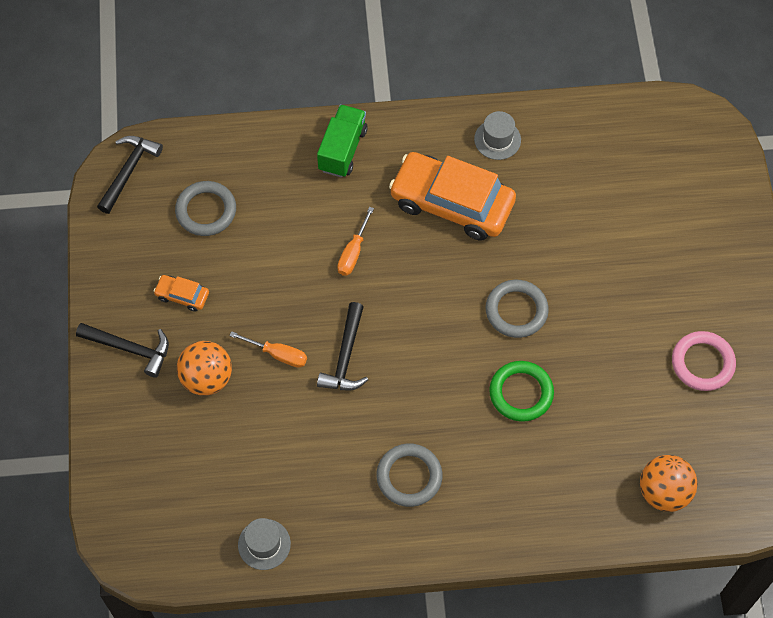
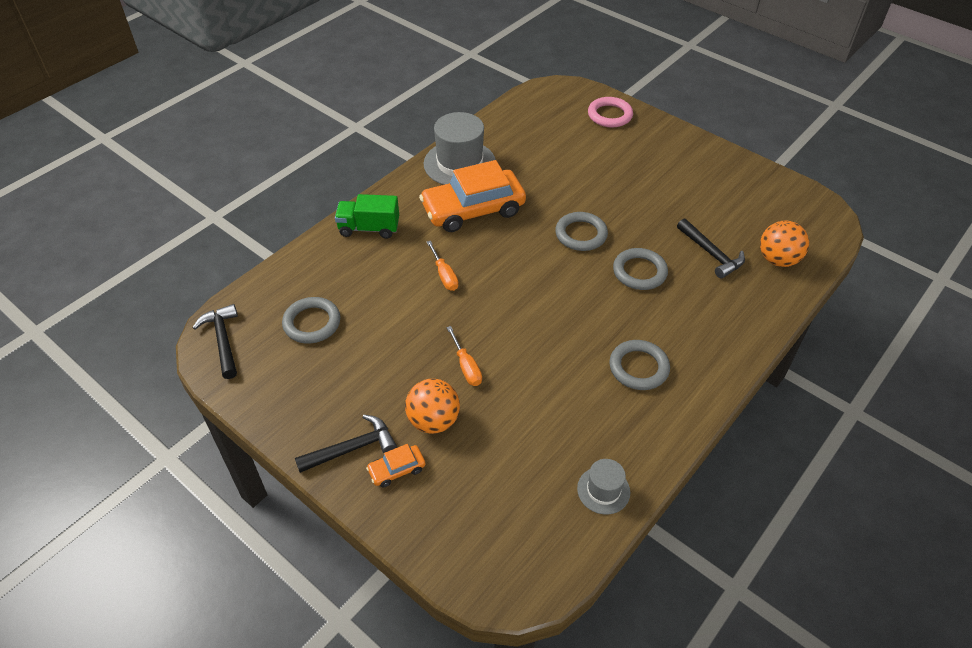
camera: 45 degrees left, 15 degrees down
orange car [154,275,209,312] -> orange car moved to [366,444,425,487]
orange screwdriver [229,331,307,368] -> orange screwdriver turned 90 degrees clockwise [447,326,482,386]
green truck [317,104,368,177] -> green truck turned 60 degrees counterclockwise [335,194,399,239]
black hammer [317,302,368,390] -> black hammer moved to [677,219,745,279]
grey hat [474,111,521,160] -> grey hat [424,112,496,185], size x1.93
green ring [489,361,554,422] -> grey ring [613,248,668,290]
pink ring [672,331,736,391] -> pink ring moved to [588,97,633,128]

